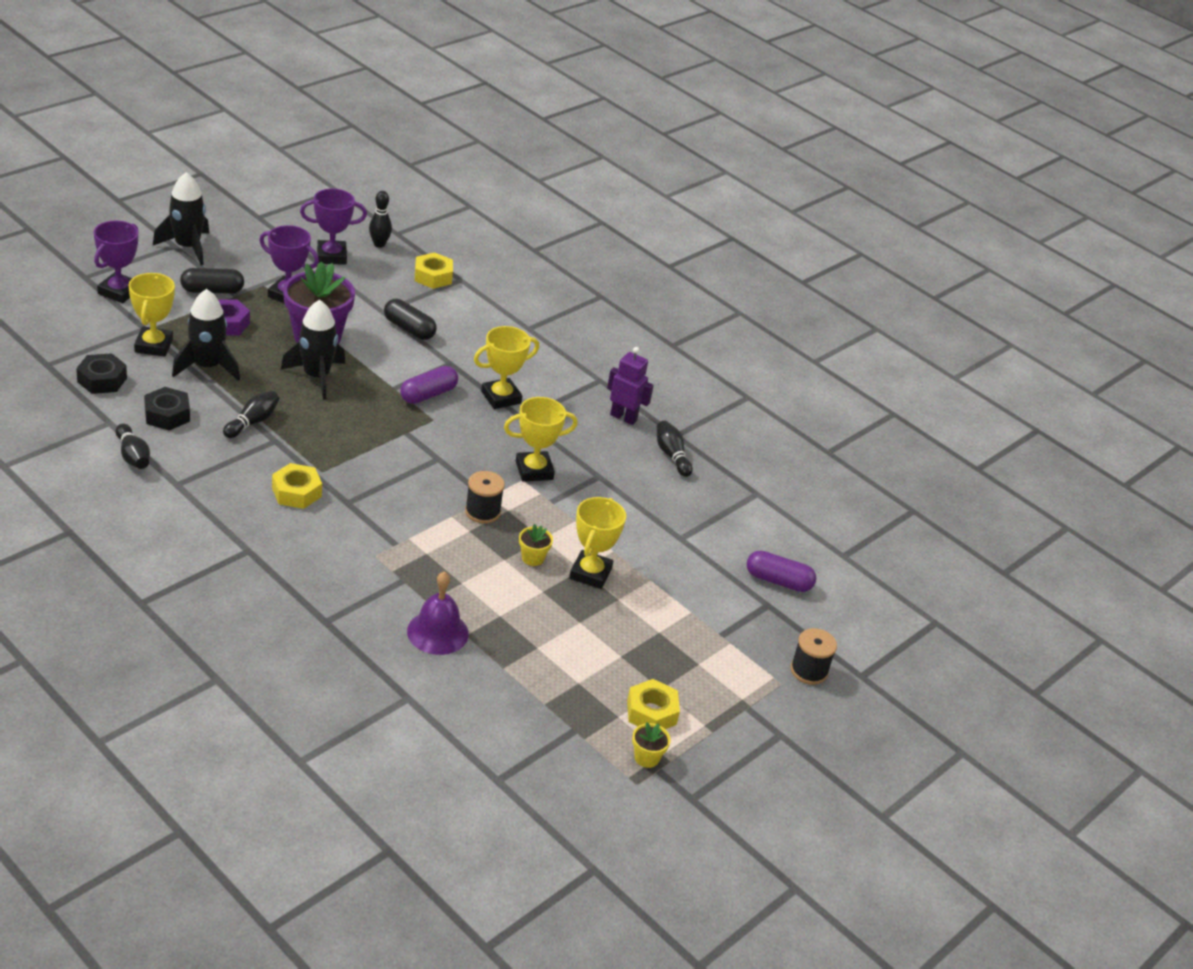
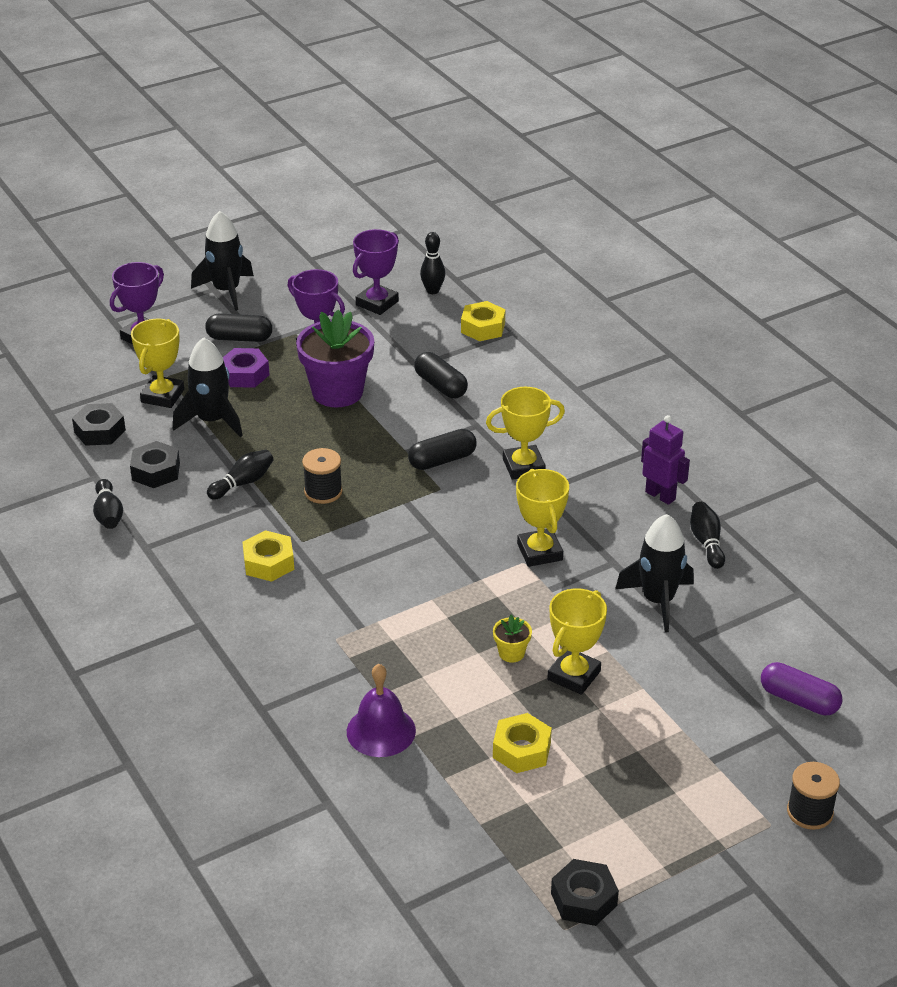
camera: 20 degrees right, 0 degrees up
black rocket [281,300,345,400] -> black rocket moved to [615,514,694,633]
purple trophy [300,189,367,265] -> purple trophy turned 60 degrees counterclockwise [353,229,399,315]
purple capsule [400,366,458,404] -> black capsule [408,429,477,470]
black spool [465,471,505,523] -> black spool moved to [302,448,343,504]
yellow trophy [504,397,578,482] -> yellow trophy turned 75 degrees clockwise [516,469,569,567]
yellow nut [627,679,680,729] -> yellow nut moved to [493,713,552,773]
yellow flower pot [632,722,671,768] -> black nut [551,859,619,926]

